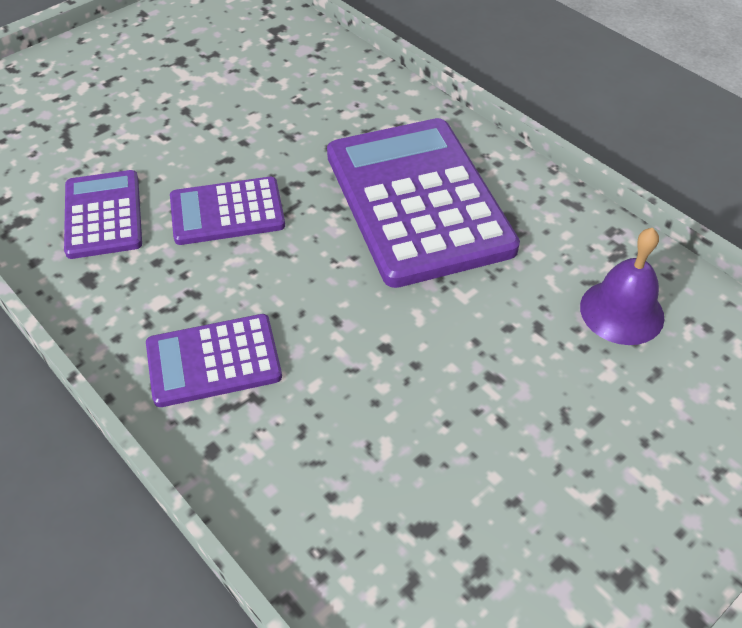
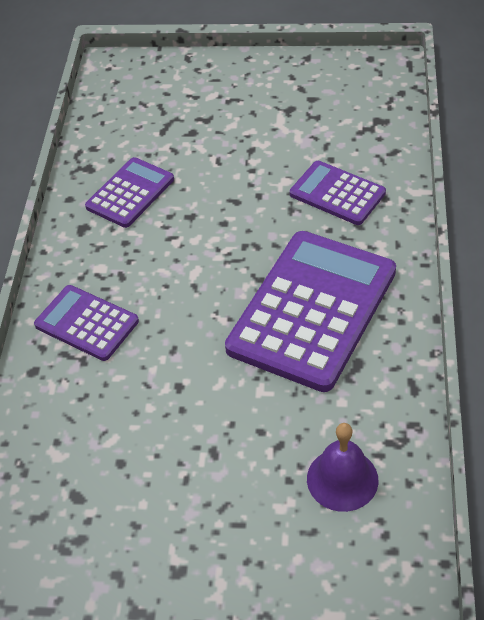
camera: 50 degrees right, 0 degrees up
purple calculator [170,177,285,245] -> purple calculator moved to [290,161,386,225]

